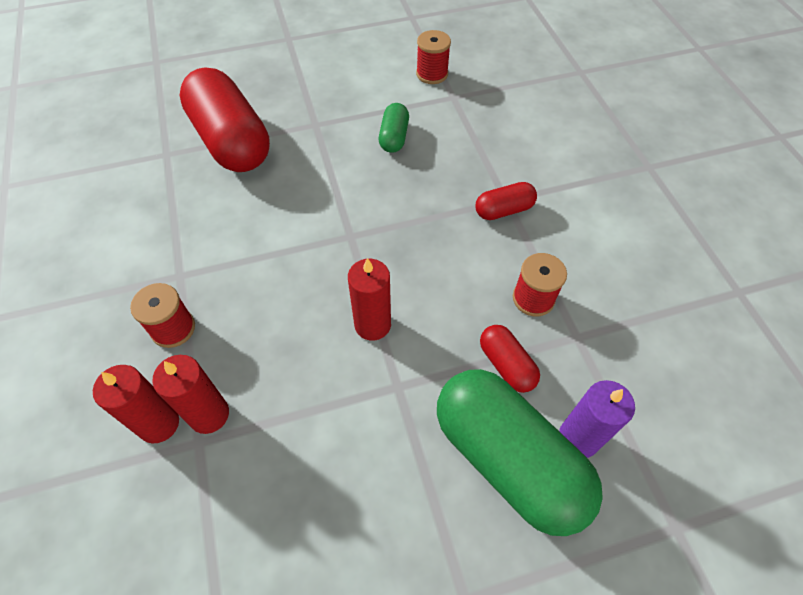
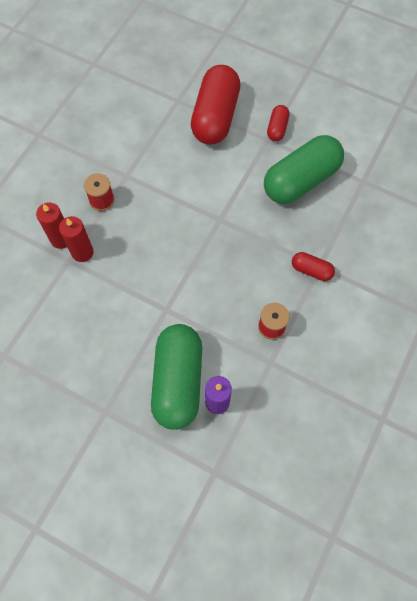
camera: 45 degrees right, 10 degrees up
red candle [348,258,391,341] -> none
green capsule [379,103,409,153] -> green capsule [264,135,344,204], size x2.18
red spool [416,30,451,84] -> none
red capsule [480,325,540,393] -> red capsule moved to [267,105,289,141]

